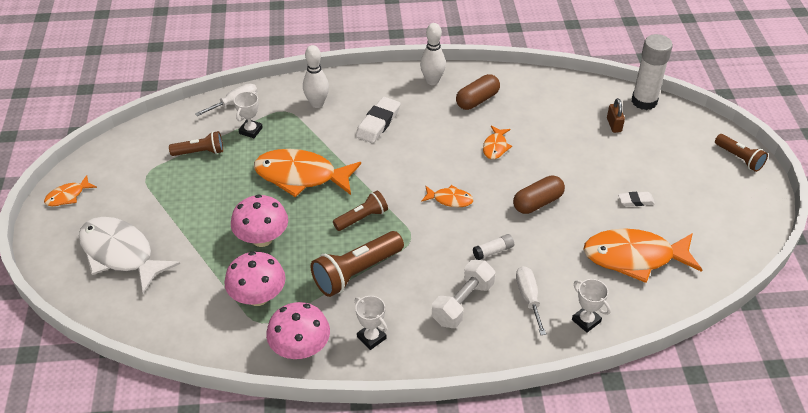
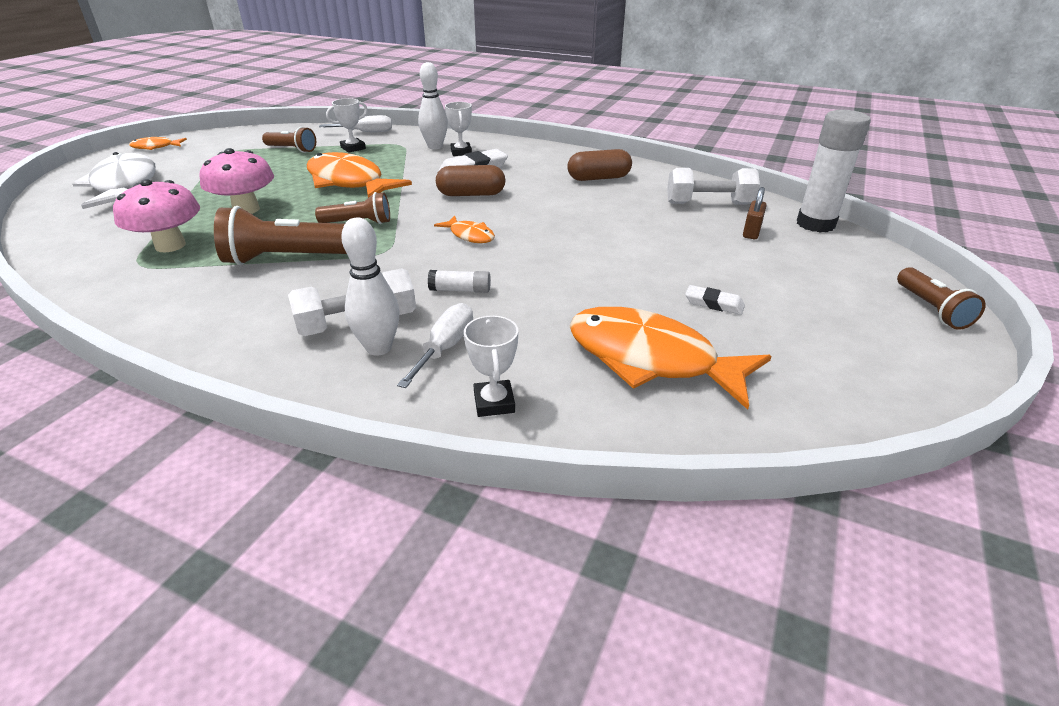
camera: 30 degrees right, 10 degrees down
pink mushroom [266,302,330,359] -> none
white trophy [355,296,387,350] -> white trophy moved to [445,102,472,156]
white bowling pin [420,23,446,85] -> white bowling pin moved to [341,218,400,356]
orange fish [483,126,512,159] -> none
brown capsule [513,176,565,214] -> brown capsule moved to [436,165,505,196]
none -> white dumbbell [667,168,760,204]

